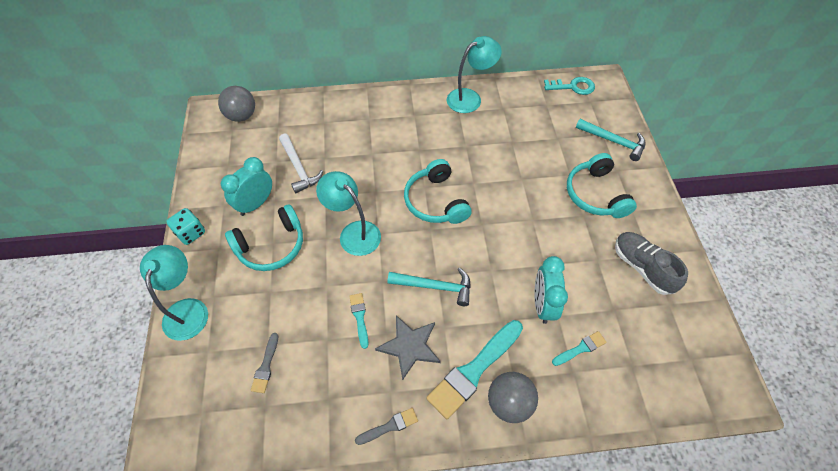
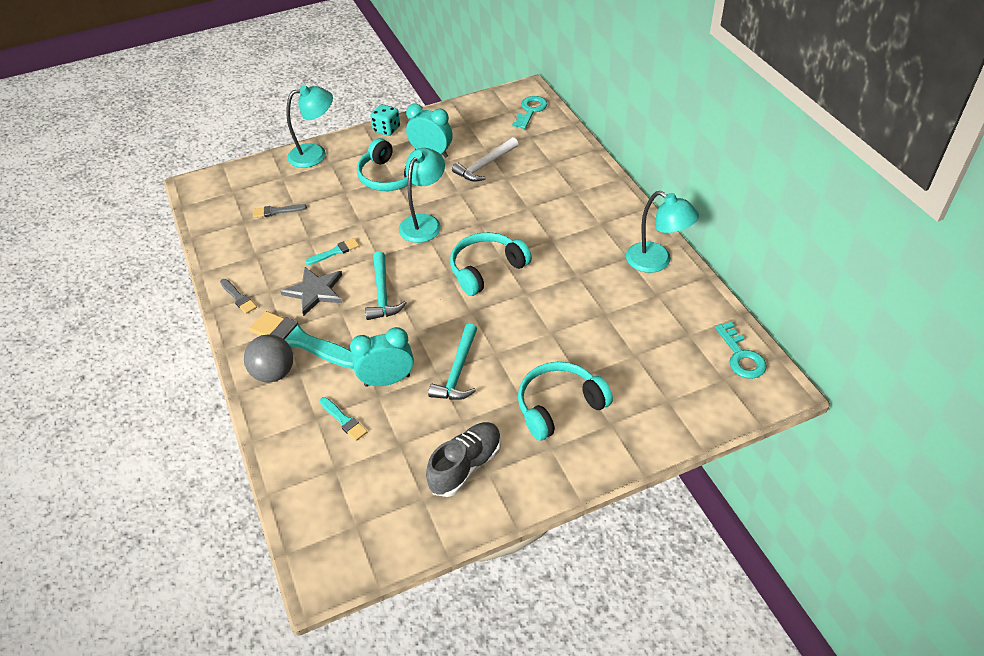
camera: 75 degrees right, 10 degrees down
grey ball [218,86,255,122] -> turquoise key [512,96,547,129]
turquoise hammer [576,119,646,161] -> turquoise hammer moved to [428,324,477,400]

